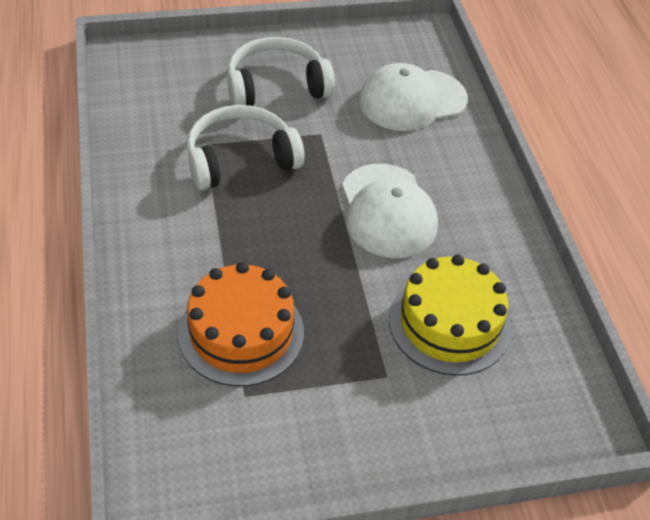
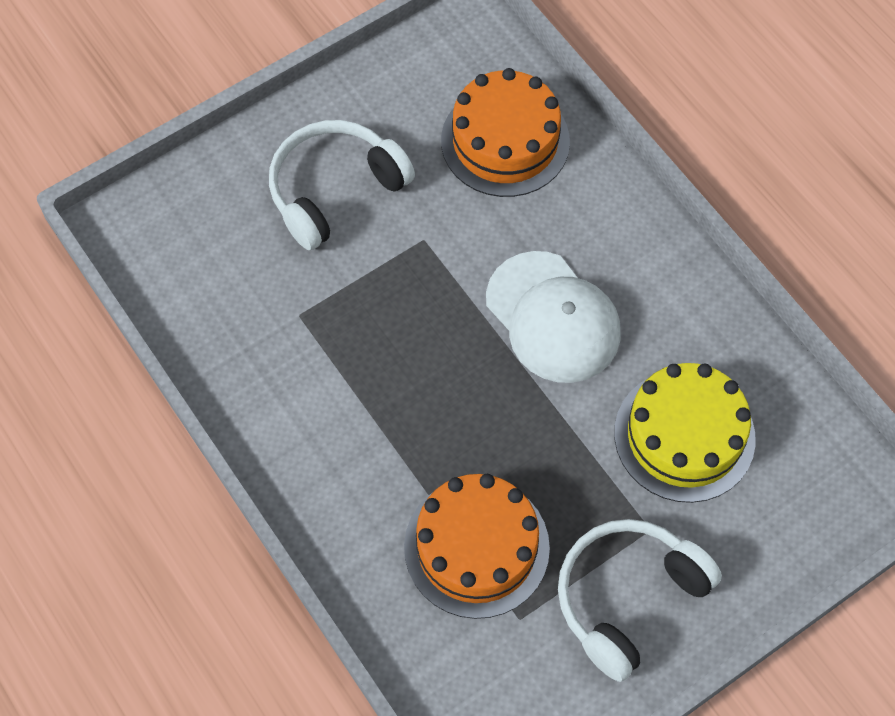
camera: 20 degrees left, 15 degrees up
white headphones [187,105,305,190] -> white headphones moved to [558,519,722,682]
white cap [359,63,468,131] -> orange cake [441,68,570,197]

